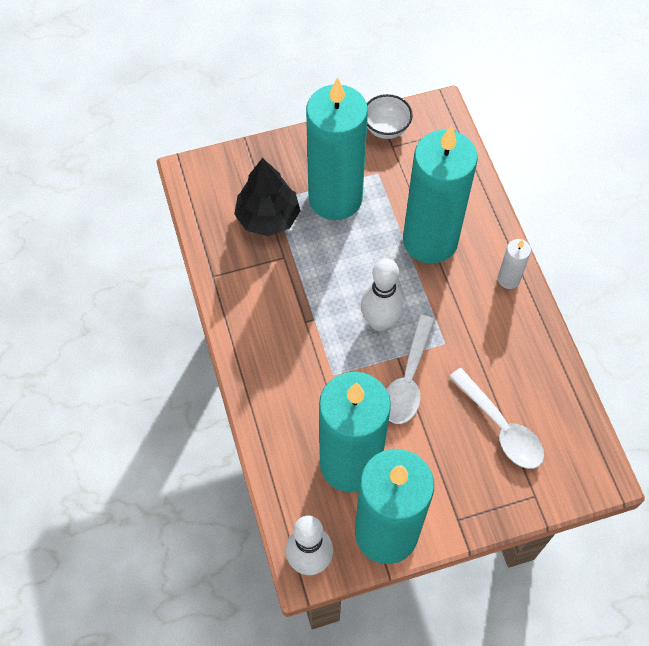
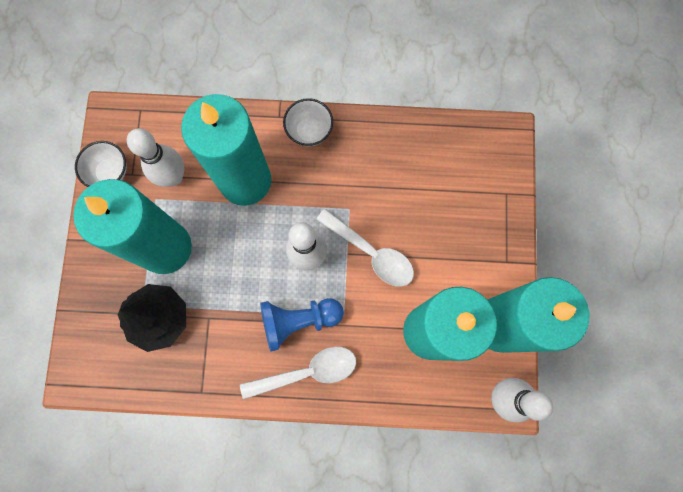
camera: 70 degrees left, 15 degrees up
white spoon [449,368,544,469] -> white spoon moved to [240,347,356,399]
white candle [498,239,531,289] -> white bowl [283,98,333,147]
none -> white bowling pin [127,128,184,187]
none -> blue pawn [260,298,344,352]

